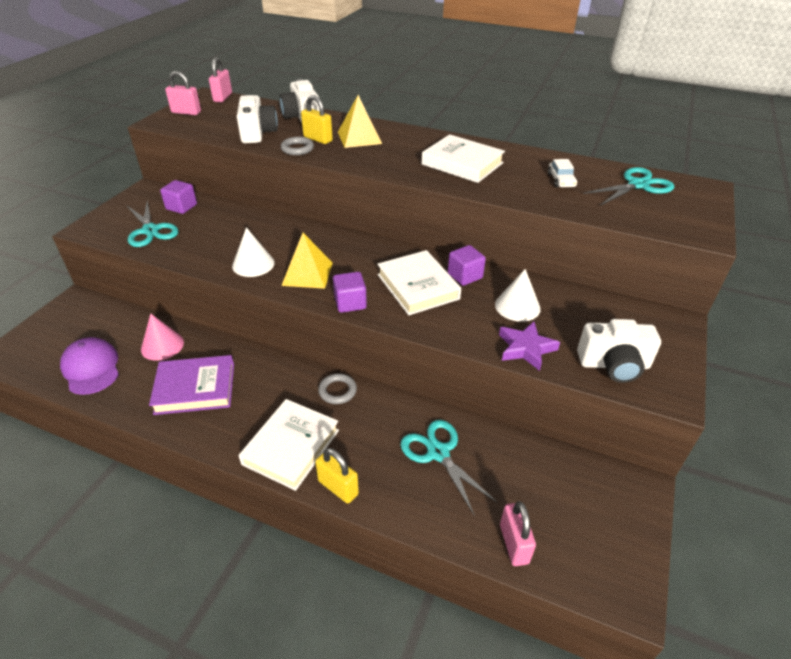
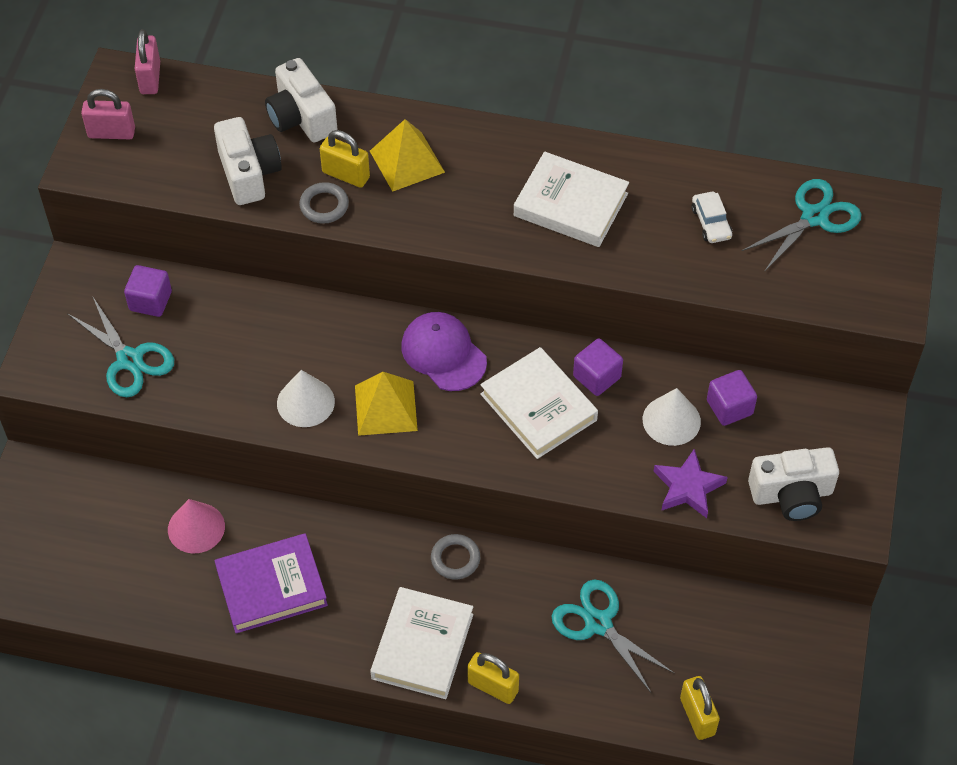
camera: 10 degrees left, 15 degrees up
purple cap [60,337,119,395] -> purple cap moved to [401,312,487,391]
purple cube [333,272,367,313] -> purple cube moved to [707,370,757,426]
pink padlock [500,501,536,566] -> yellow padlock [680,676,720,740]

